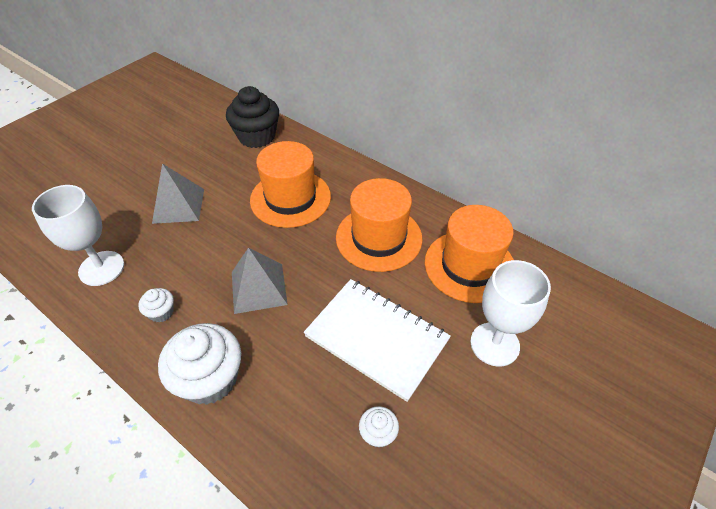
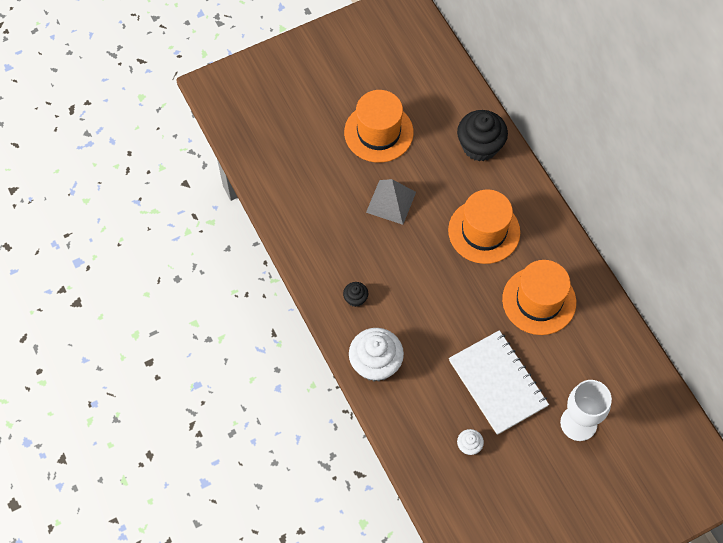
camera: 25 degrees right, 15 degrees up
white goblet [32,185,124,286] -> none
white cupcake [138,288,174,323] -> black cupcake [343,282,368,307]
grey pyramid [232,248,288,314] -> none
orange hat [425,205,514,303] -> orange hat moved to [344,90,414,163]

